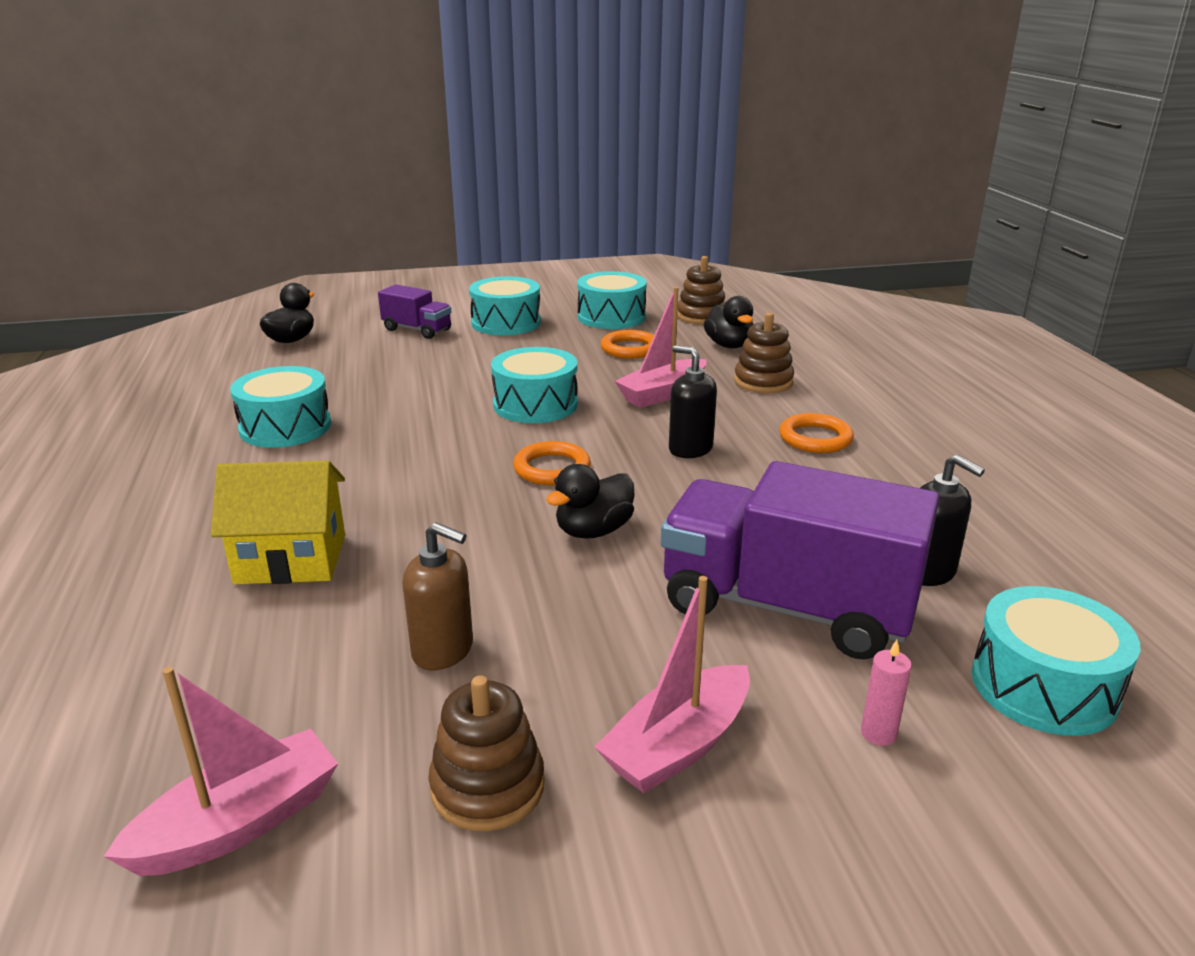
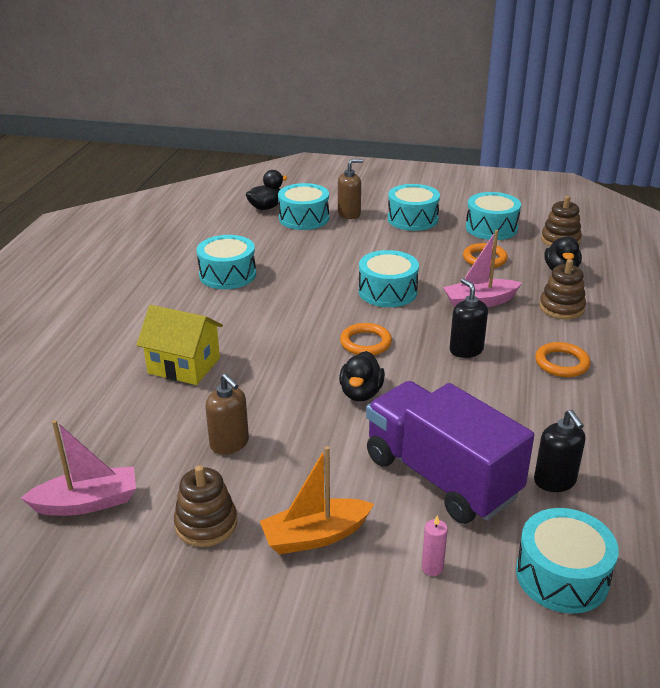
camera: 25 degrees right, 5 degrees up
purple truck [378,284,451,339] -> brown soap dispenser [338,159,363,219]
black duck [546,464,635,538] -> black duck turned 60 degrees counterclockwise [339,351,385,401]
pink boat [595,576,750,793] -> orange boat [260,446,374,554]
none -> turquoise drum [278,183,329,230]

